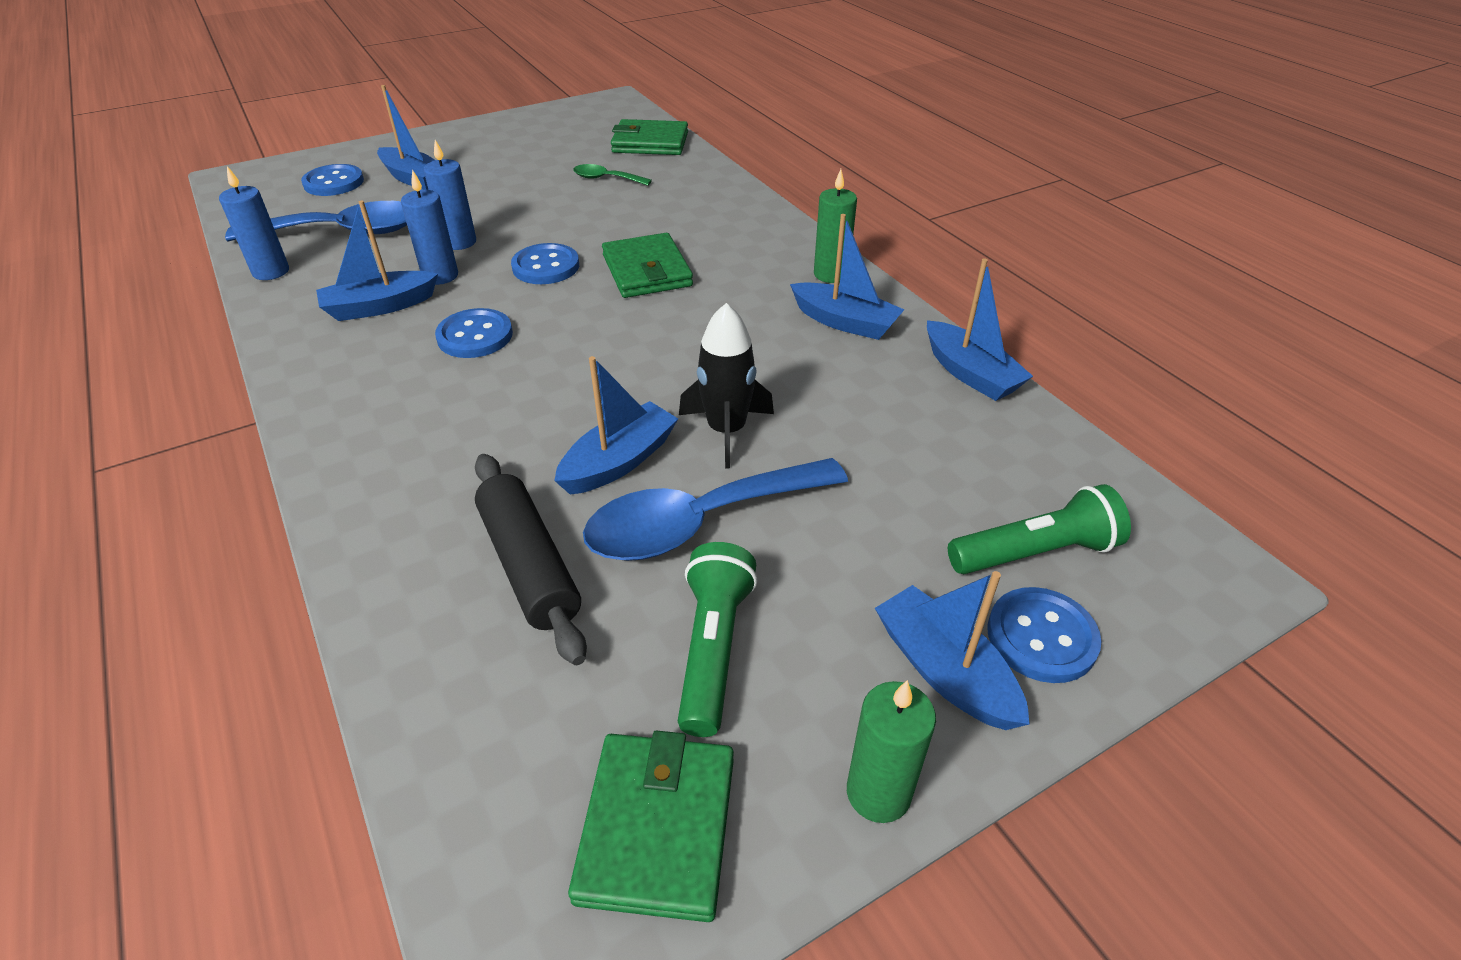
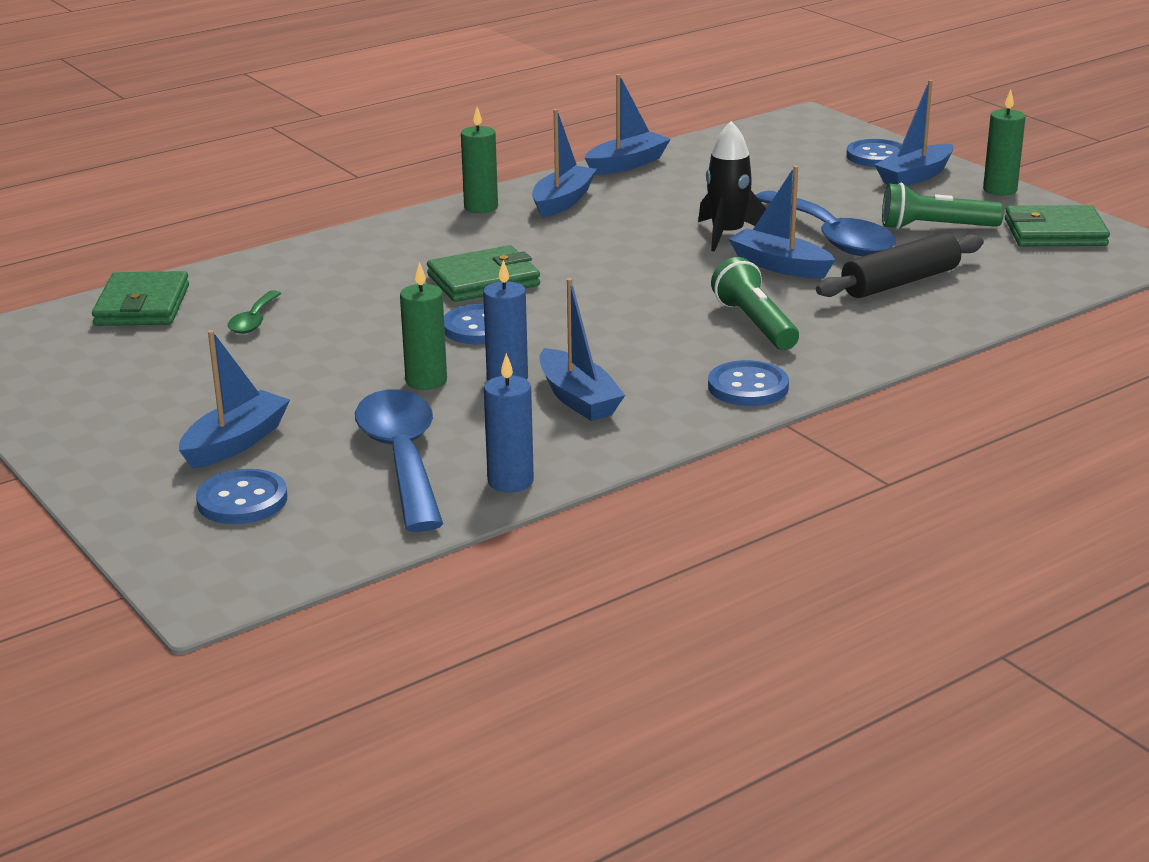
camera: 95 degrees left, 15 degrees down
blue candle [424,140,476,250] -> green candle [400,262,447,390]
blue button [435,308,513,358] -> blue button moved to [708,360,789,406]
green flashlight [948,484,1131,574] -> green flashlight moved to [711,257,799,350]

